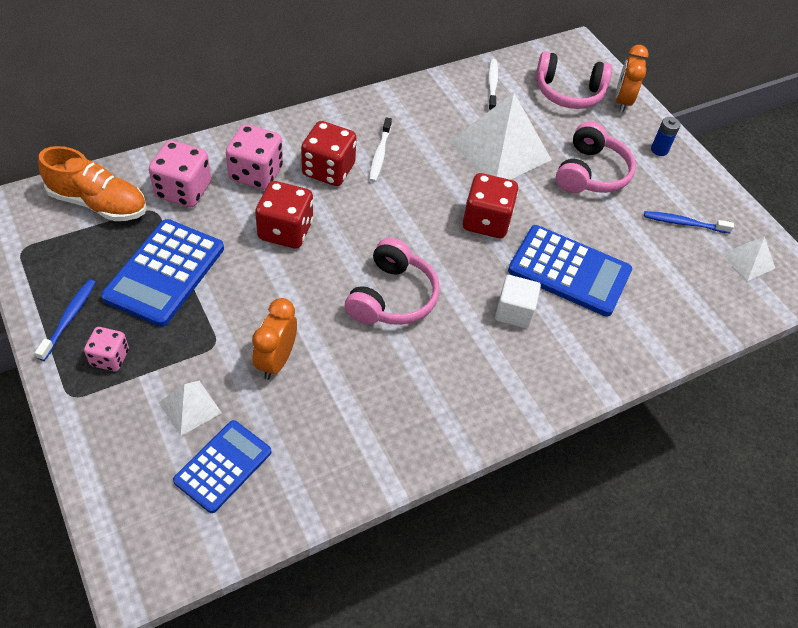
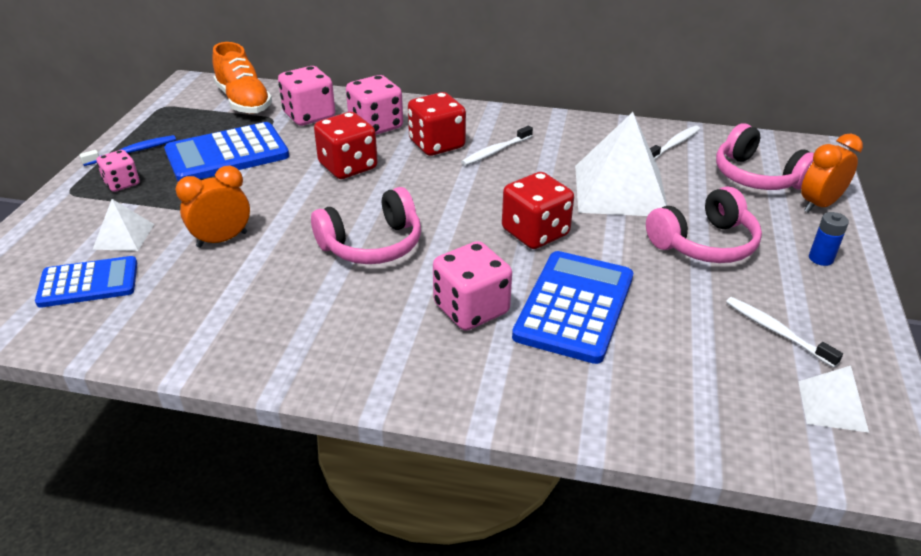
camera: 45 degrees right, 15 degrees down
white cube [495,275,541,329] -> pink dice [433,241,512,331]
blue calculator [508,225,632,317] -> blue calculator turned 135 degrees counterclockwise [512,251,633,364]
blue toothbrush [644,211,734,234] -> white toothbrush [726,297,843,367]

